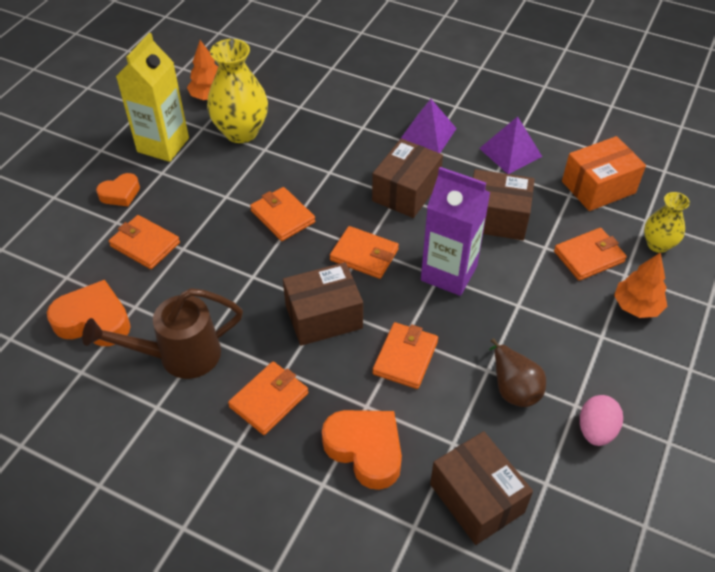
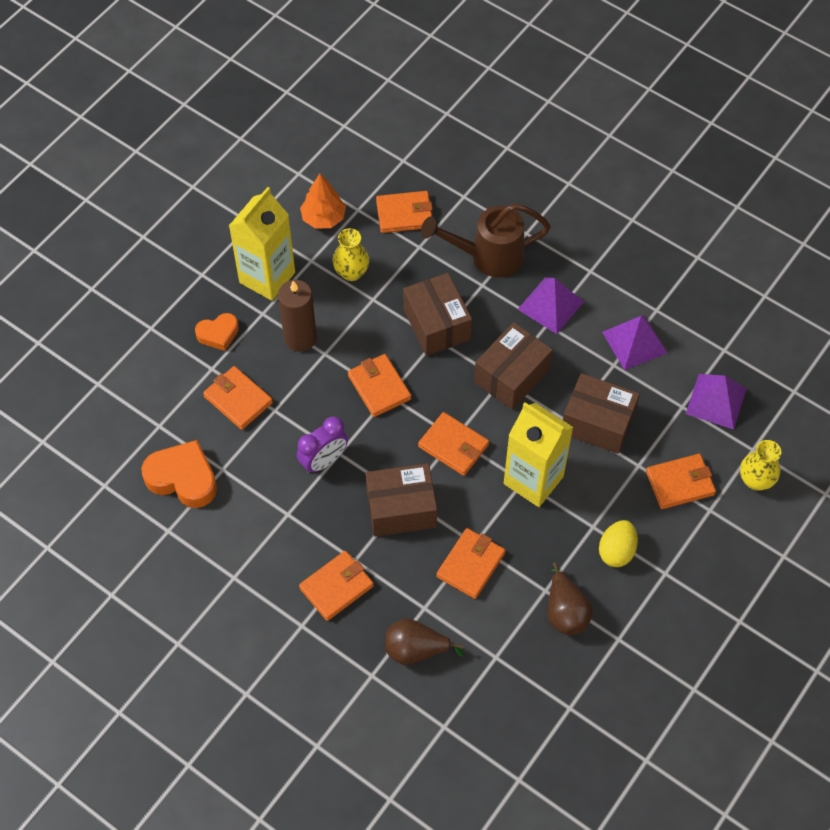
camera: 10 degrees right, 10 degrees up
brown watering can [82,288,243,379] -> brown watering can moved to [421,203,551,277]
yellow vase [207,39,268,143] -> yellow vase [333,228,369,281], size x0.58
orange heart [322,410,402,490] -> brown pear [385,618,464,665]
purple carton [421,167,490,296] -> yellow carton [504,403,573,507]
brown box [430,431,533,545] -> brown box moved to [403,273,472,356]
orange box [562,136,646,211] -> purple pyramid [686,374,746,429]
pink egg [580,395,623,446] -> none
orange tree [614,252,667,318] -> none
none -> brown candle [278,280,317,352]
none -> purple clock [297,416,348,474]
none -> orange wallet [376,191,433,233]
none -> yellow egg [599,520,638,567]

